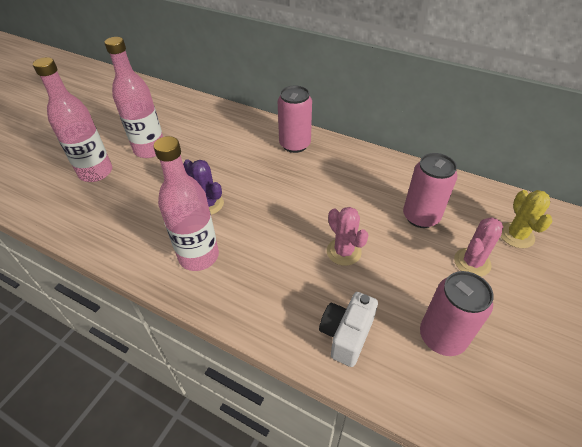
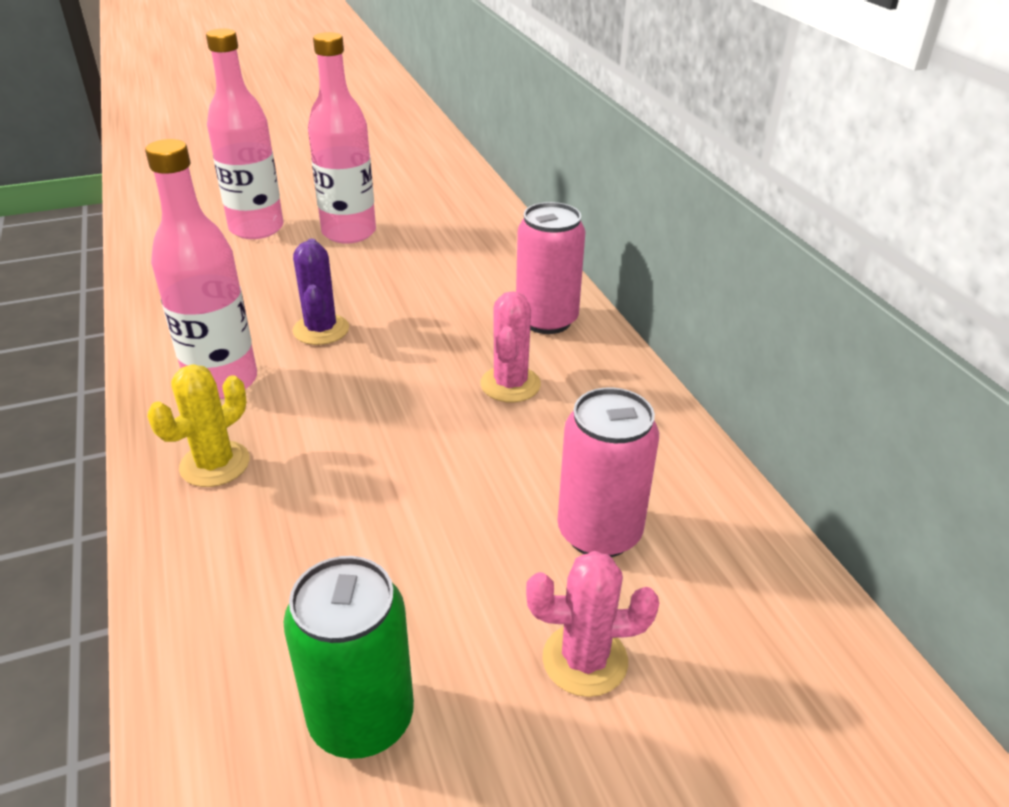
camera: 40 degrees right, 10 degrees down
white camera [319,292,378,367] -> none
pink cactus [327,207,368,266] -> pink cactus moved to [480,291,541,402]
pink can [420,271,494,356] -> green can [283,556,414,759]
yellow cactus [501,190,552,248] -> yellow cactus moved to [148,364,250,487]

